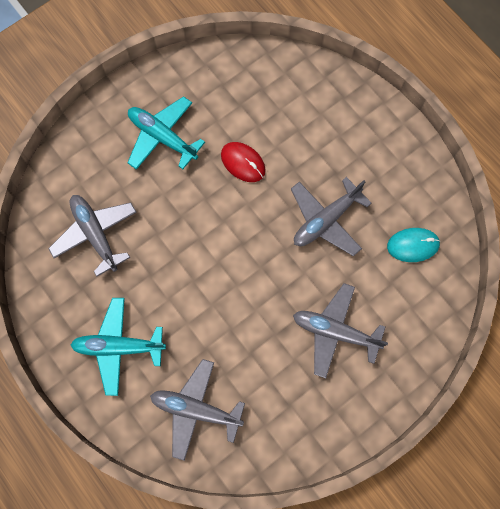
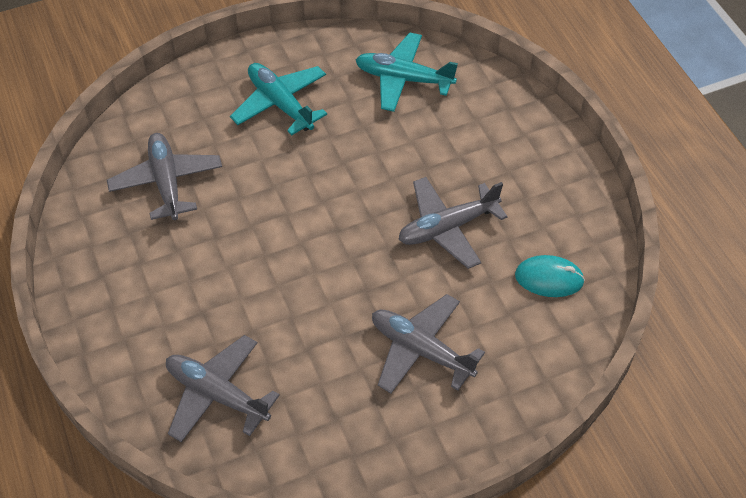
camera: 15 degrees right, 20 degrees down
turquoise plane [71,298,166,396] -> turquoise plane moved to [356,32,458,112]
red mouse [221,142,266,182] -> none

